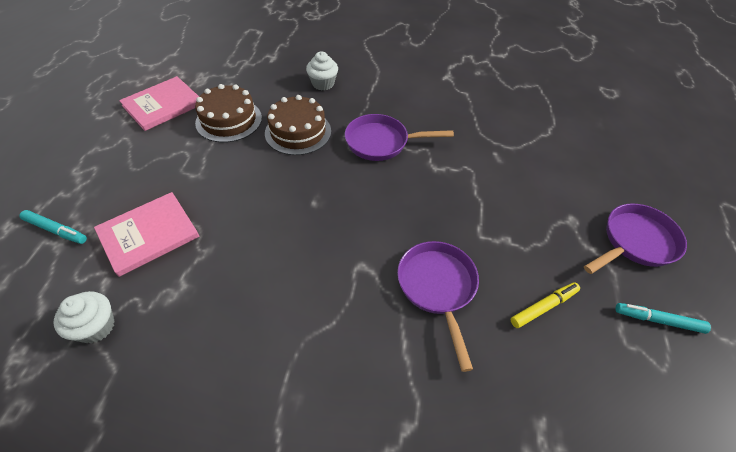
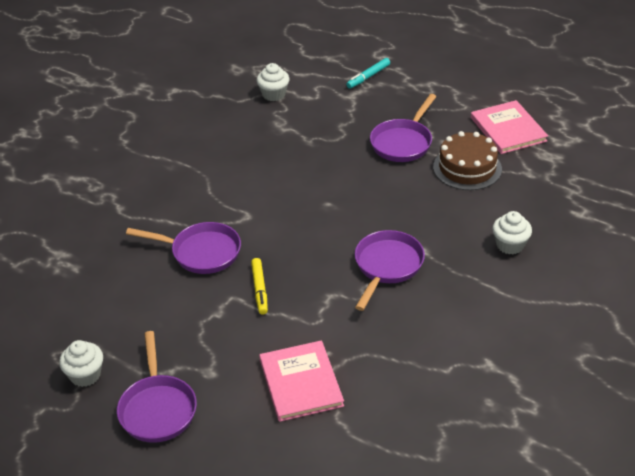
camera: 115 degrees right, 10 degrees down
pink book [94,192,199,277] -> pink book moved to [259,340,344,422]
brown cake [265,95,331,155] -> none
yellow marker [511,282,580,328] -> yellow marker moved to [251,258,268,314]
turquoise marker [615,303,711,334] -> white cupcake [59,340,103,387]
none -> purple pan [370,94,437,162]

